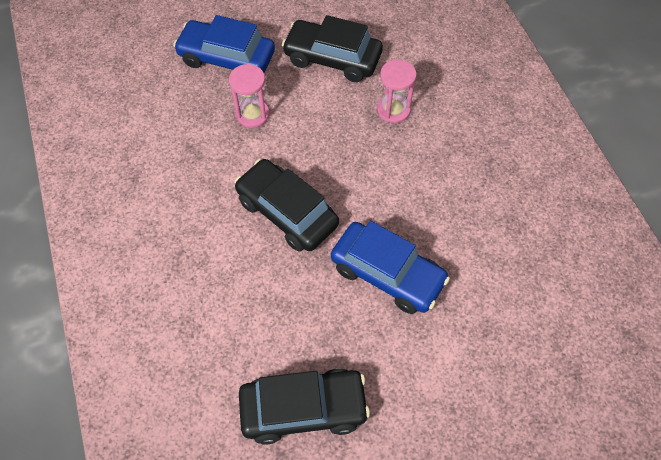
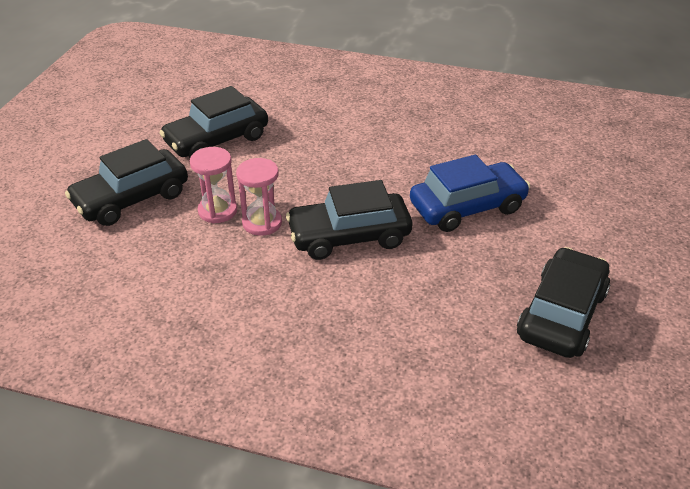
camera: 55 degrees left, 20 degrees down
blue car [173,15,275,73] -> black car [65,139,188,226]
pink hourglass [377,60,417,124] -> pink hourglass moved to [236,158,282,236]

